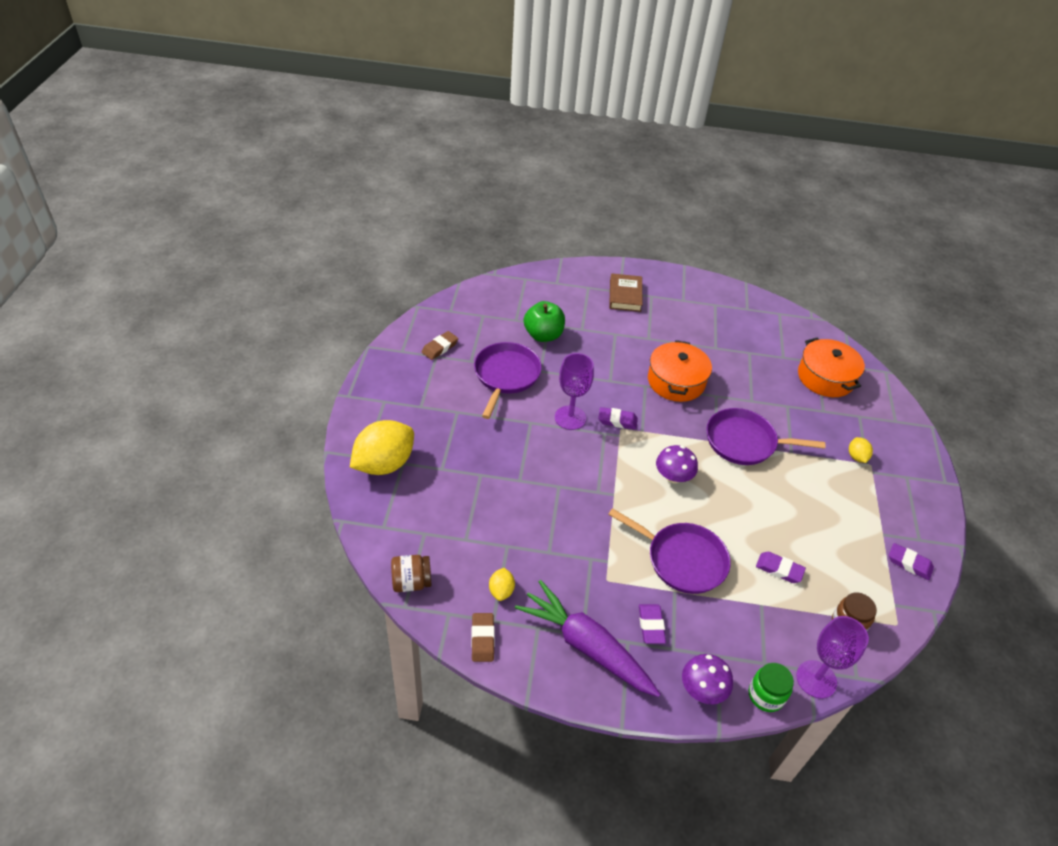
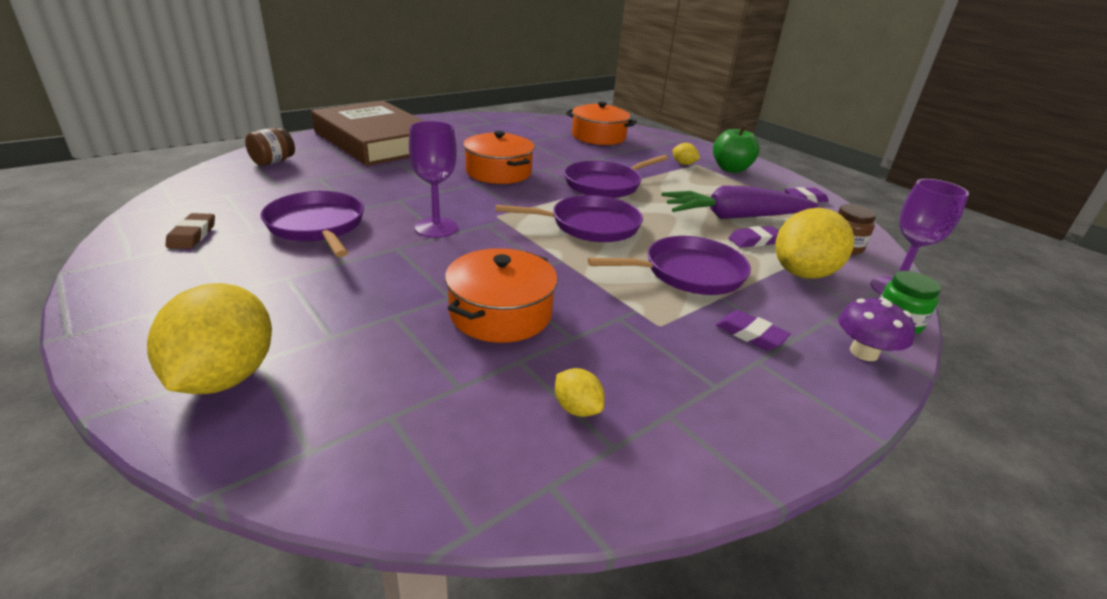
camera: 45 degrees left, 15 degrees down
brown jar [391,555,431,592] -> brown jar moved to [245,128,295,166]
brown eraser [471,613,495,662] -> none
purple carrot [515,580,660,697] -> purple carrot moved to [662,185,818,219]
green apple [524,301,565,342] -> green apple moved to [713,124,760,173]
purple eraser [598,407,638,430] -> none
brown book [609,274,643,312] -> brown book [311,101,424,166], size x2.22
purple mushroom [656,445,698,483] -> purple pan [495,195,643,242]
none -> orange pot [445,248,558,343]
none -> yellow lemon [775,208,854,279]

